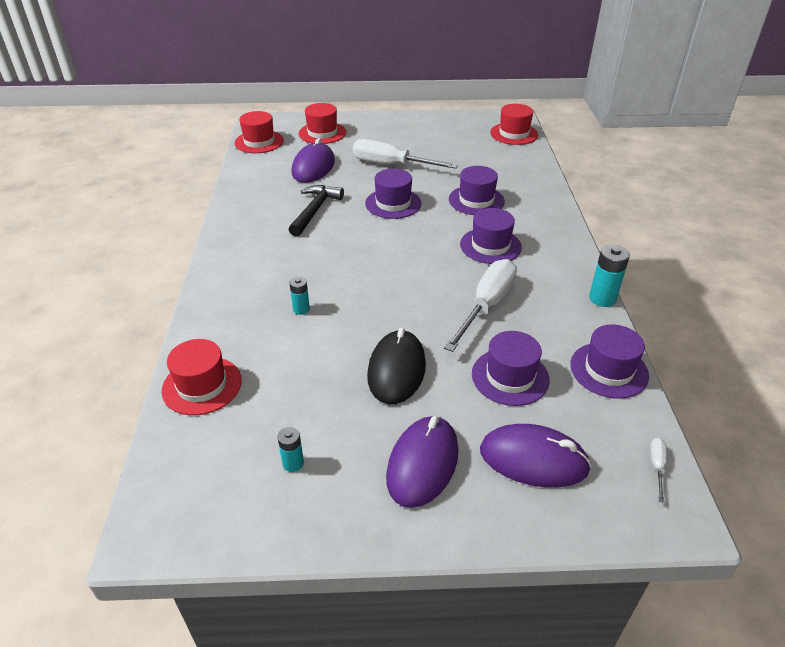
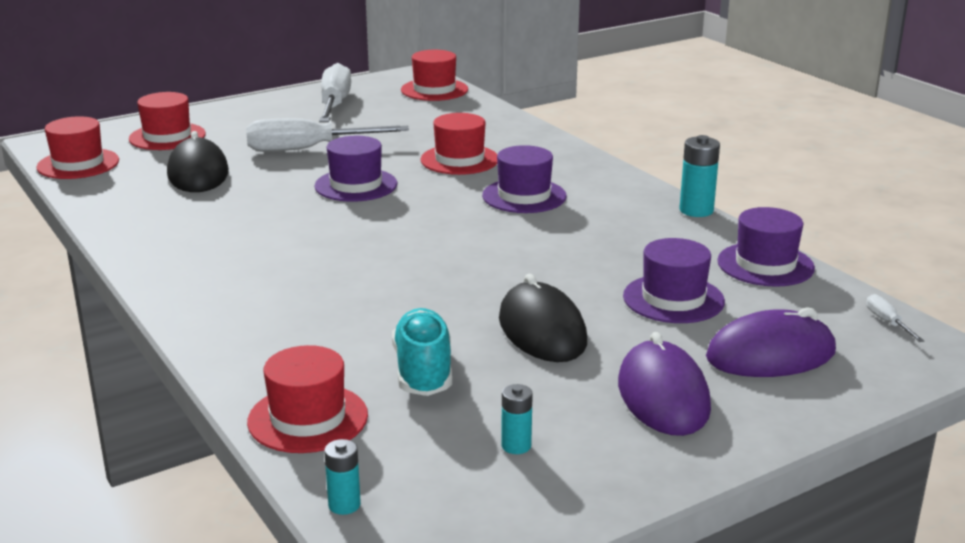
camera: 30 degrees left, 15 degrees down
black hammer [288,185,344,237] -> none
turquoise battery [289,277,310,315] -> turquoise battery moved to [324,439,361,515]
purple mouse [292,138,335,183] -> black mouse [167,131,229,192]
white screwdriver [444,259,517,352] -> white screwdriver moved to [319,63,351,122]
purple hat [449,166,505,215] -> red hat [421,113,497,175]
none -> turquoise shoe [392,308,452,396]

